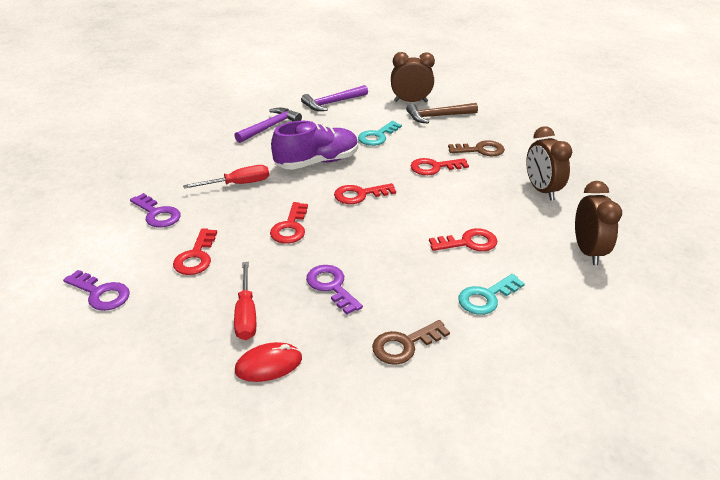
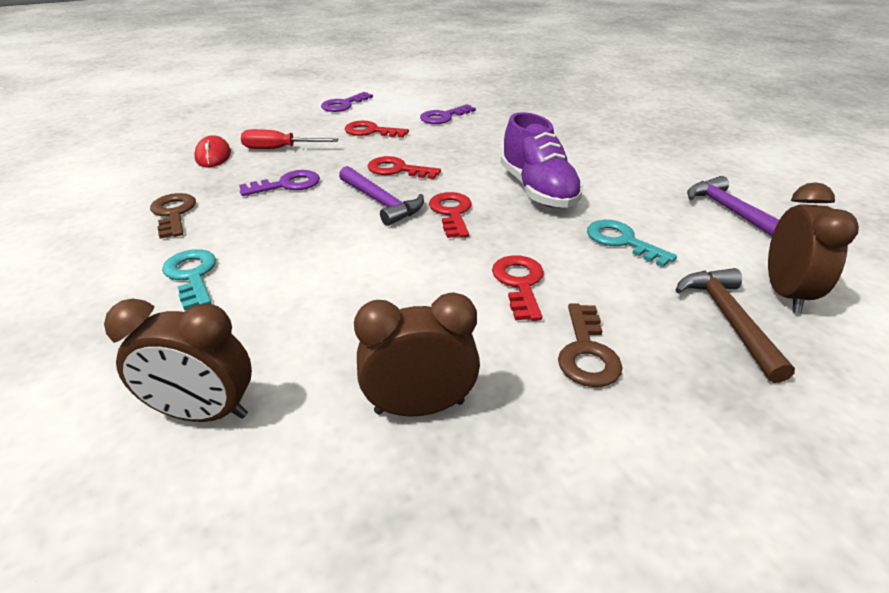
camera: 100 degrees right, 0 degrees up
red screwdriver [183,165,269,189] -> none
purple hammer [234,108,302,143] -> purple hammer moved to [339,166,424,226]
red key [429,228,497,251] -> none

